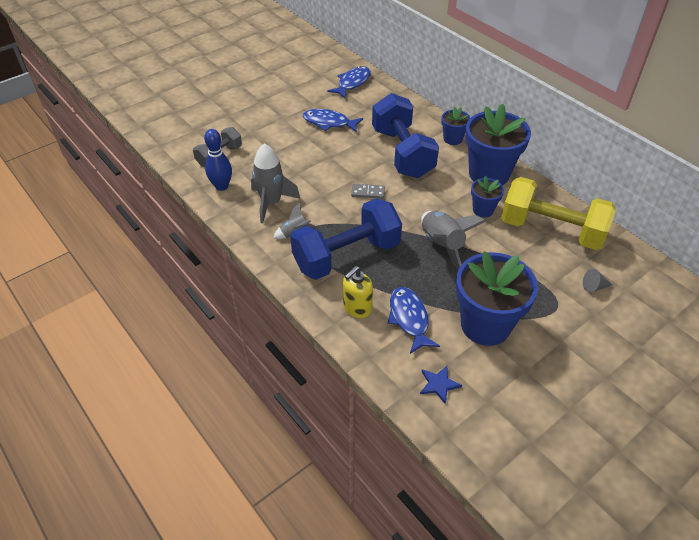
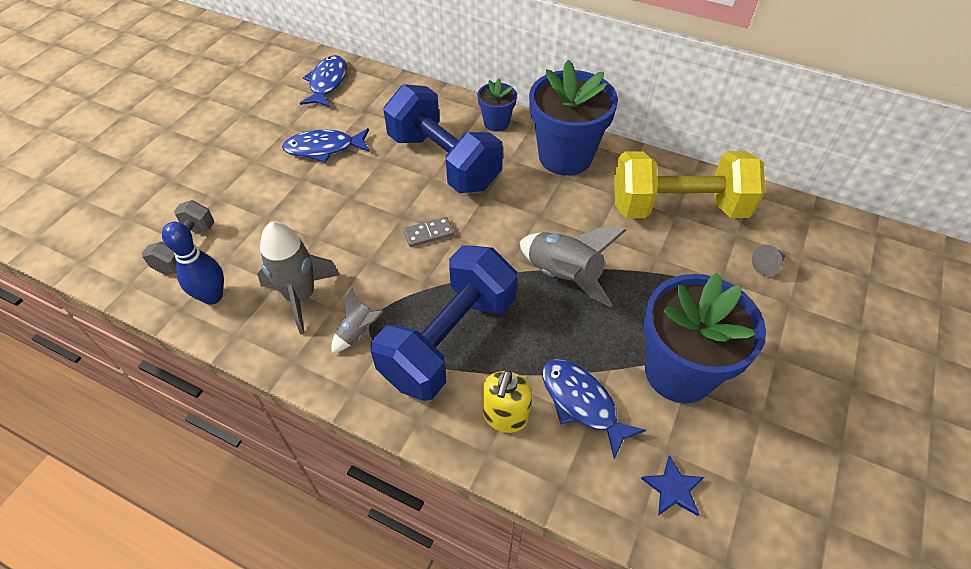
camera: 25 degrees left, 5 degrees up
blue flower pot [471,176,504,217] -> none

